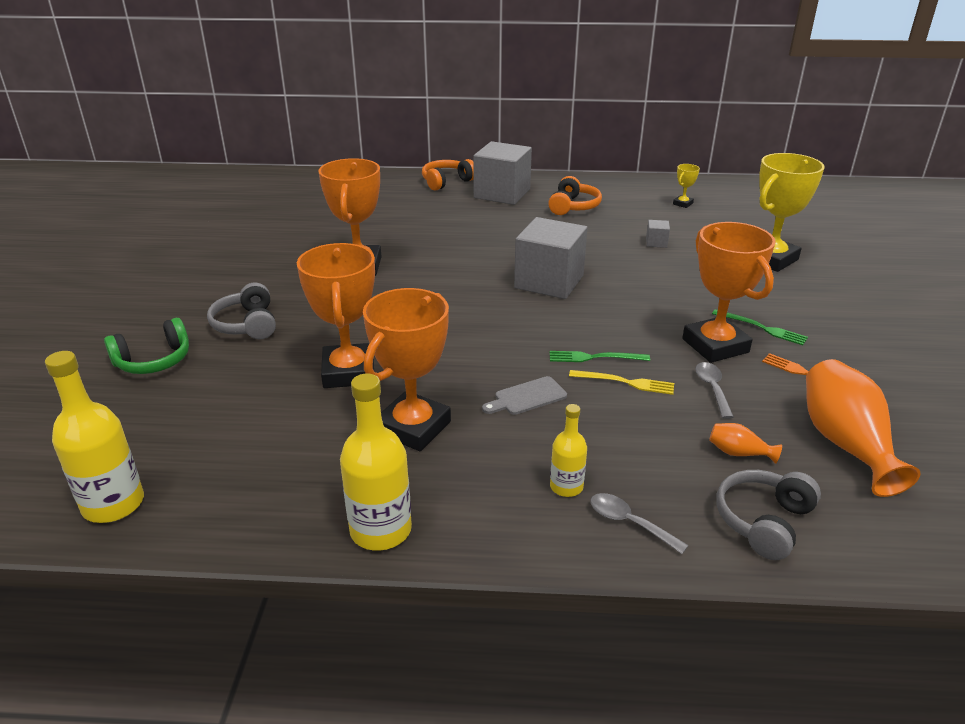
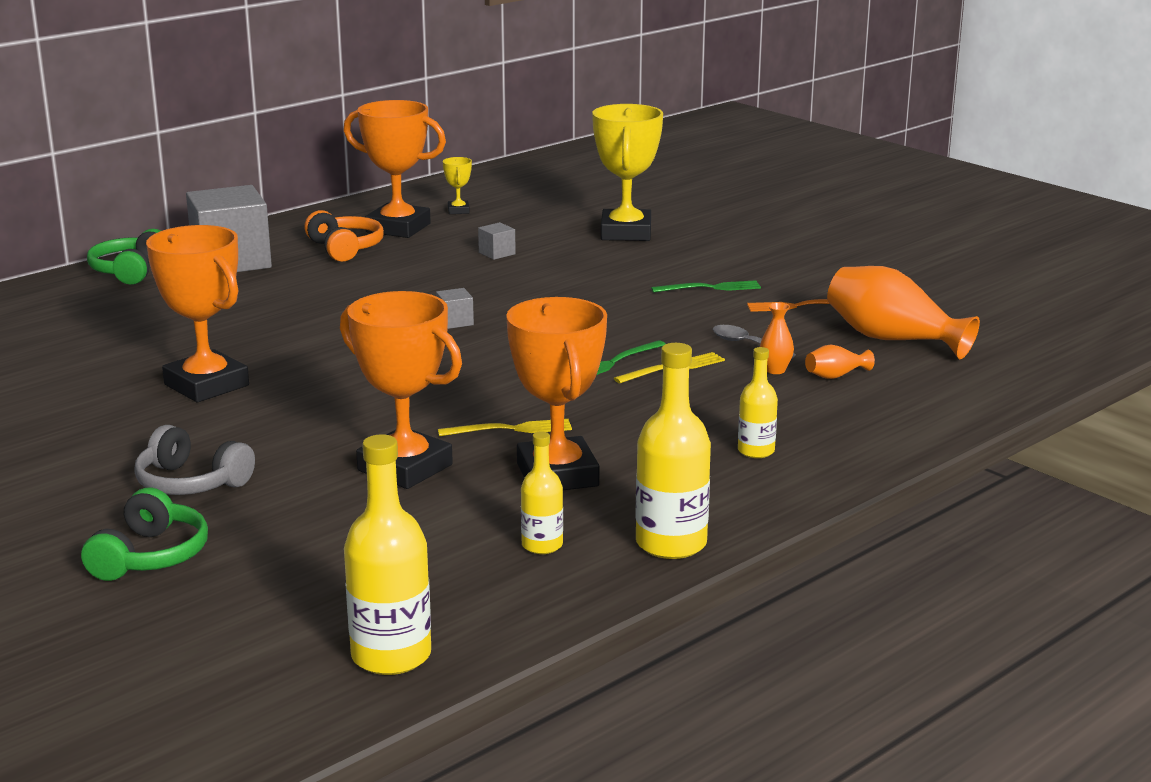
camera: 45 degrees left, 10 degrees down
orange headphones [422,159,474,191] -> green headphones [87,229,161,285]
grey cutting board [482,376,567,415] -> none
grey cube [514,217,588,299] -> grey cube [436,288,474,329], size x0.40
grey spoon [590,493,689,554] -> none
orange trophy [682,222,776,363] -> orange trophy moved to [343,100,446,238]
grey headphones [716,470,821,560] -> none
none -> yellow fork [438,419,572,436]
none -> yellow bottle [521,431,563,554]
none -> orange vase [760,302,794,374]

